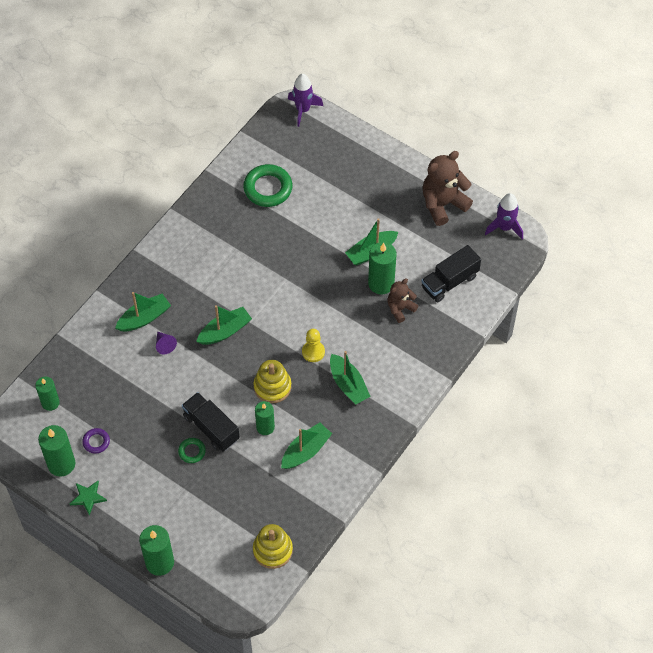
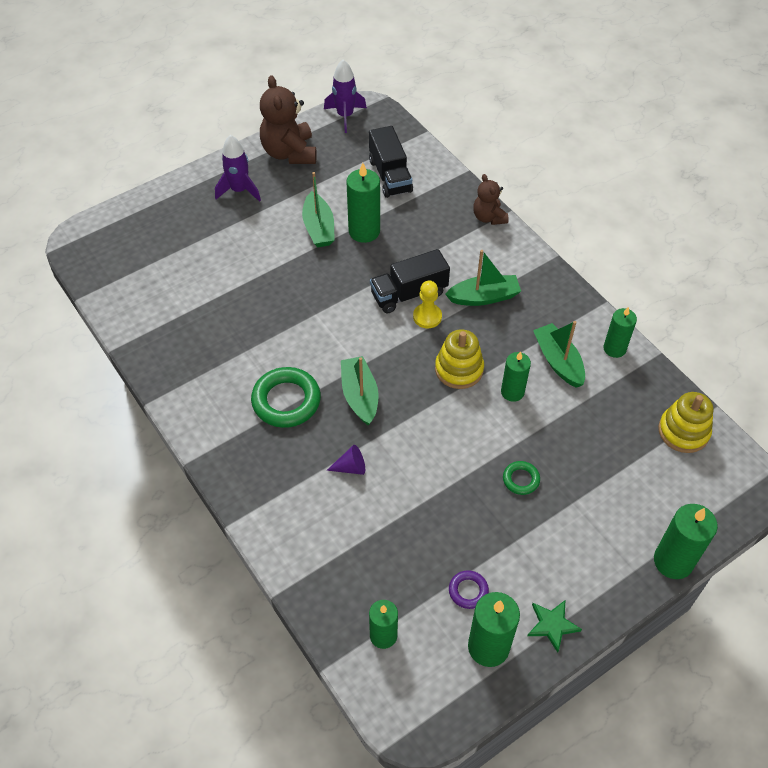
camera: 70 degrees left, 5 degrees down
green boat [115,292,171,331] -> none
black truck [182,392,240,452] -> black truck moved to [370,249,450,313]
green ring [243,164,292,207] -> green ring moved to [251,367,321,428]
purple rocket [288,74,323,127] -> purple rocket moved to [215,135,261,202]
brown teddy bear [387,279,419,323] -> brown teddy bear moved to [473,174,509,225]
none -> green candle [603,307,637,358]

